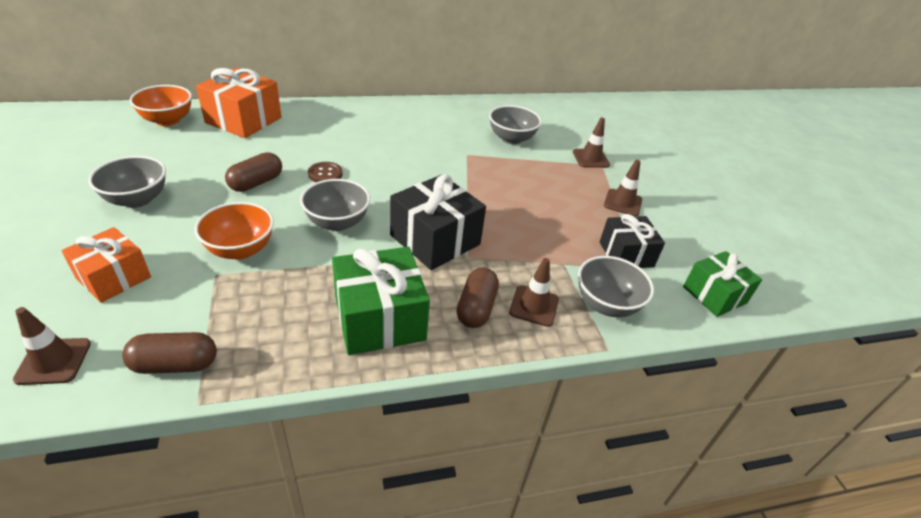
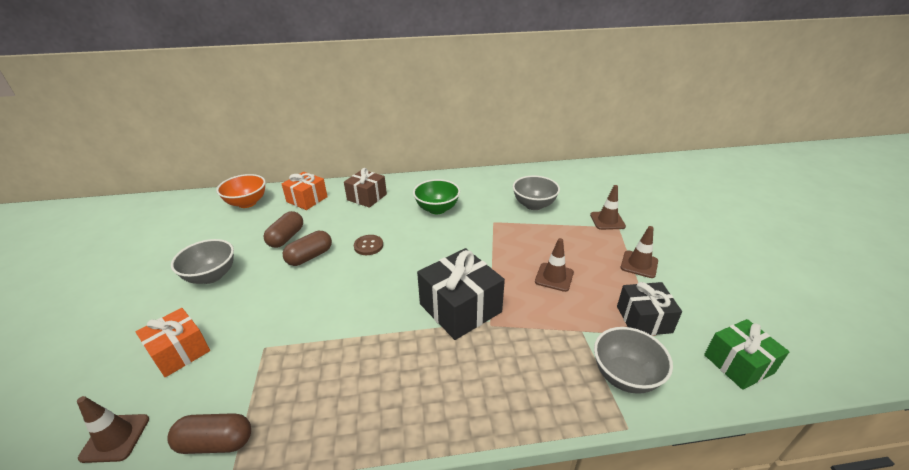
camera: 10 degrees right, 5 degrees down
orange bowl [195,202,274,259] -> none
orange gift [196,68,282,138] -> orange gift [282,172,328,210], size x0.66
grey bowl [300,179,370,231] -> none
green gift [332,247,430,355] -> none
brown capsule [456,268,499,328] -> brown capsule moved to [263,211,303,248]
brown traffic cone [509,258,559,327] -> brown traffic cone moved to [535,238,574,292]
none -> brown gift [344,168,387,208]
none -> green bowl [413,179,460,214]

